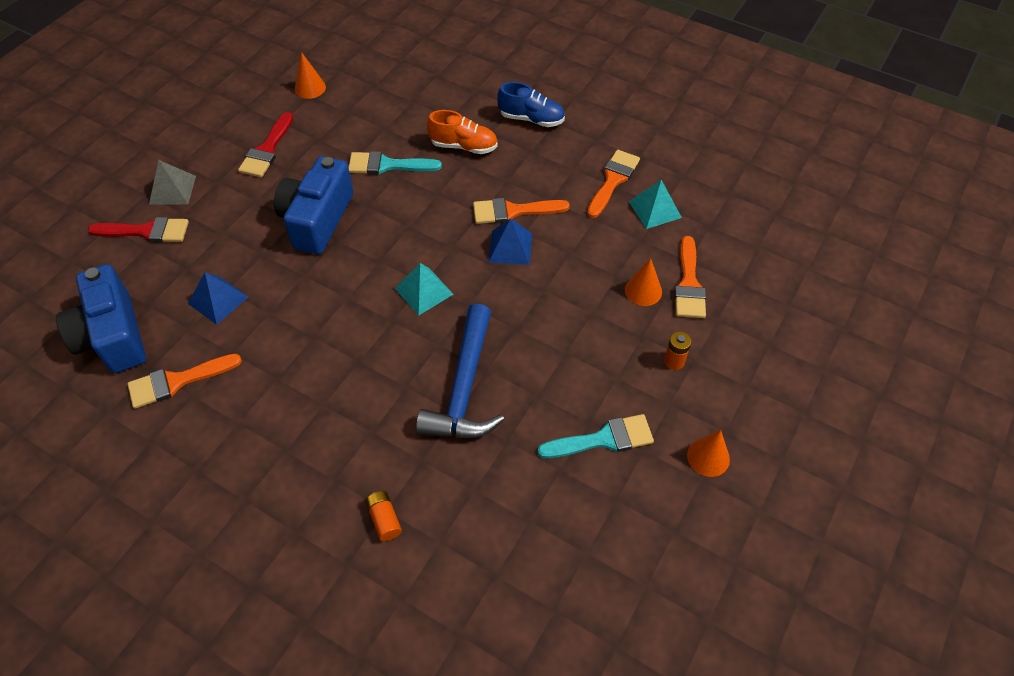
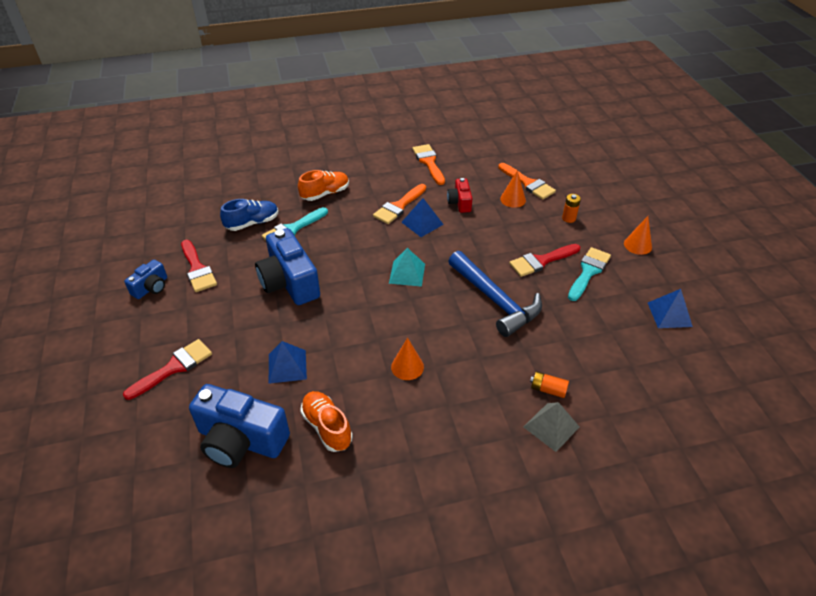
camera: 45 degrees left, 10 degrees down
orange brush [127,354,242,409] -> orange shoe [300,391,353,452]
grey pyramid [149,160,196,205] -> grey pyramid moved to [524,402,580,452]
orange cone [295,52,326,99] -> orange cone moved to [391,338,424,380]
blue shoe [497,82,565,127] -> blue shoe moved to [220,199,278,231]
turquoise pyramid [628,180,682,229] -> none
none -> blue camera [124,260,167,299]
none -> red camera [447,178,473,213]
none -> red brush [509,244,580,277]
none -> blue pyramid [648,289,693,328]

